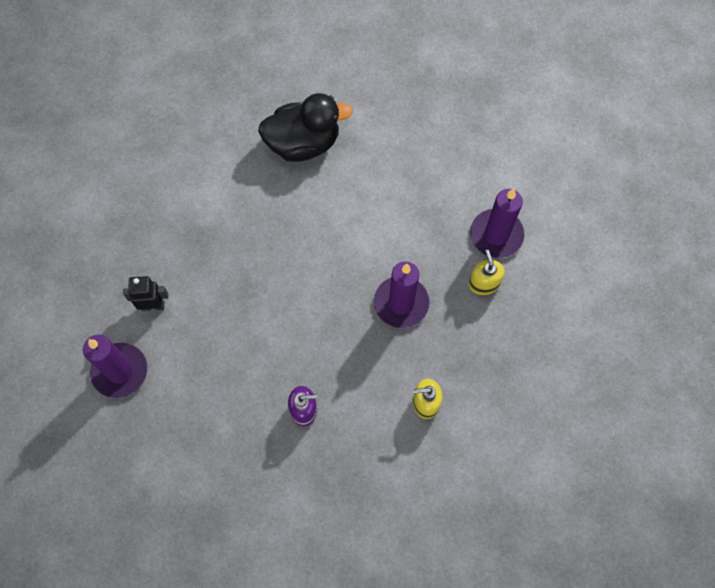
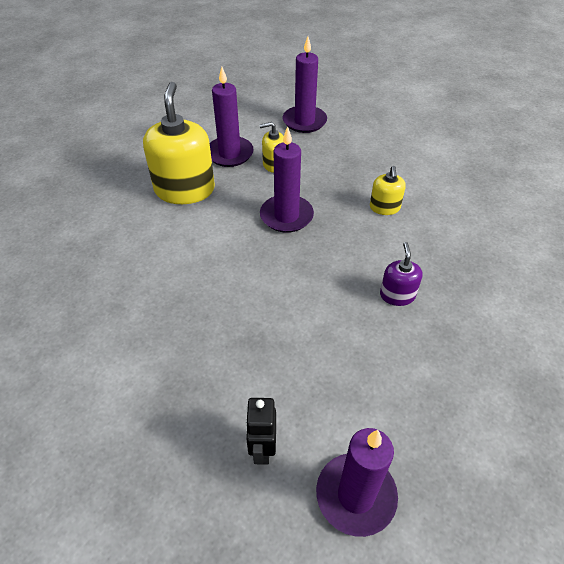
camera: 85 degrees left, 20 degrees down
black duck [258,93,353,162] -> none
none -> yellow soap dispenser [143,82,215,204]
none -> purple candle [283,37,327,133]

